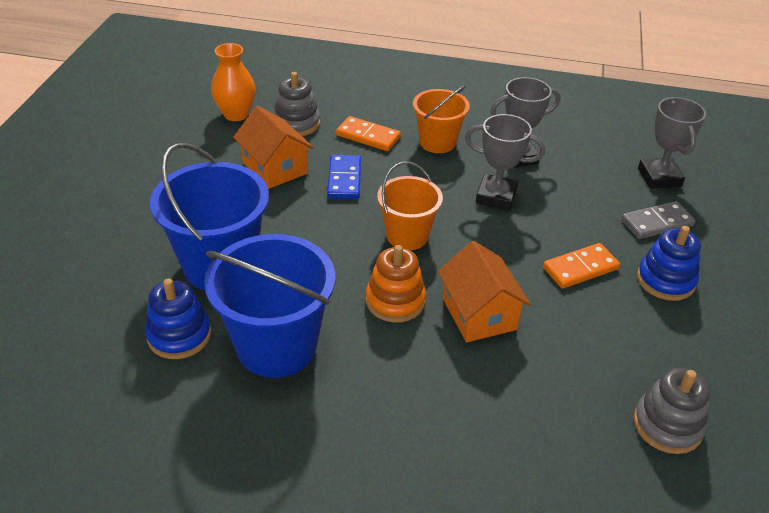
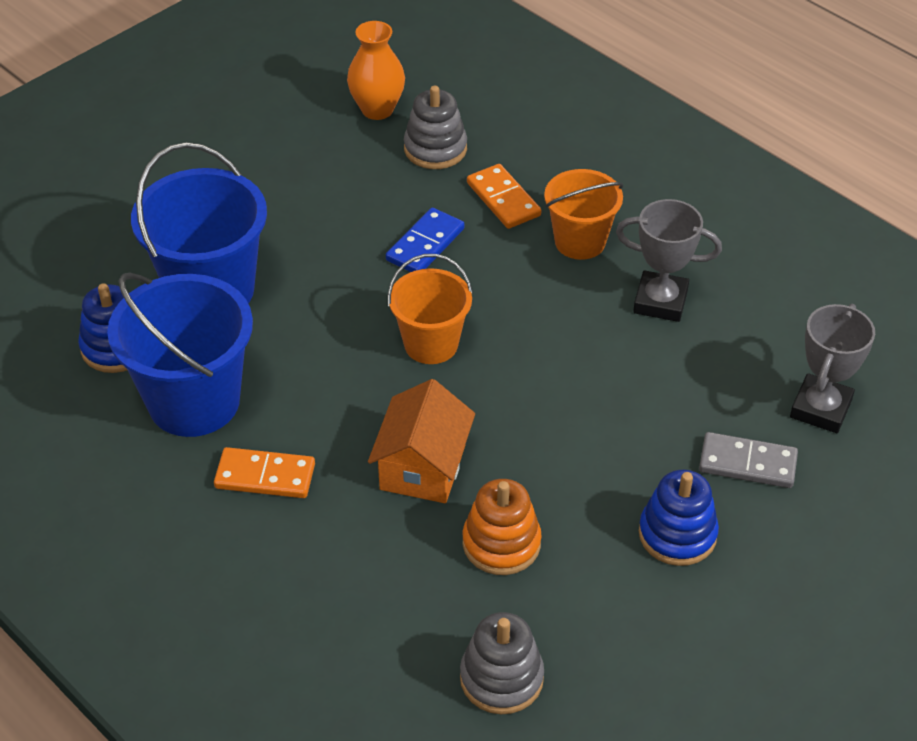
camera: 35 degrees right, 5 degrees up
orange house [233,106,314,189] -> none
orange stacking toy [366,245,426,323] -> orange stacking toy moved to [463,479,542,575]
grey trophy [465,114,545,211] -> none
orange domino [543,243,620,289] -> orange domino moved to [214,447,315,498]

